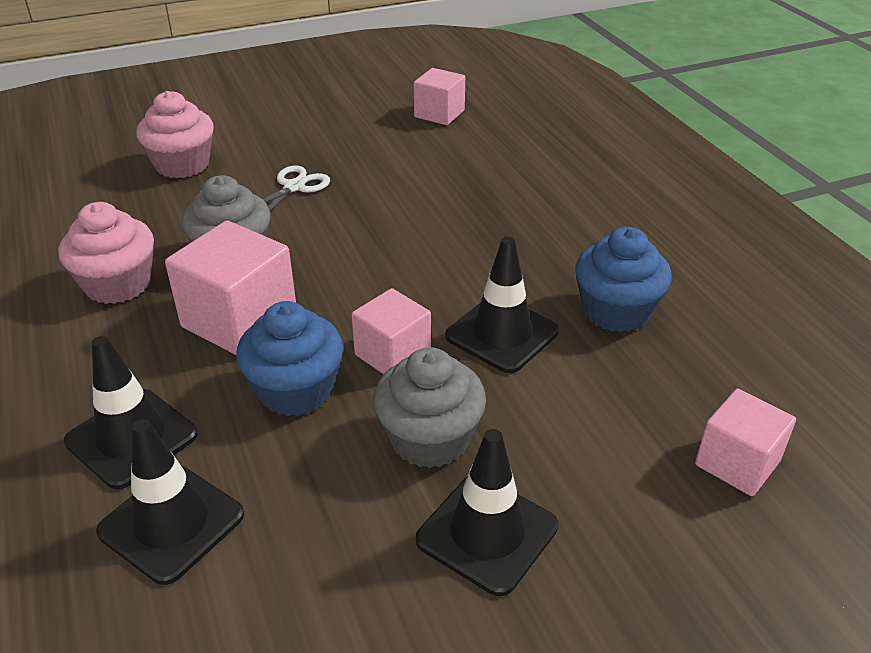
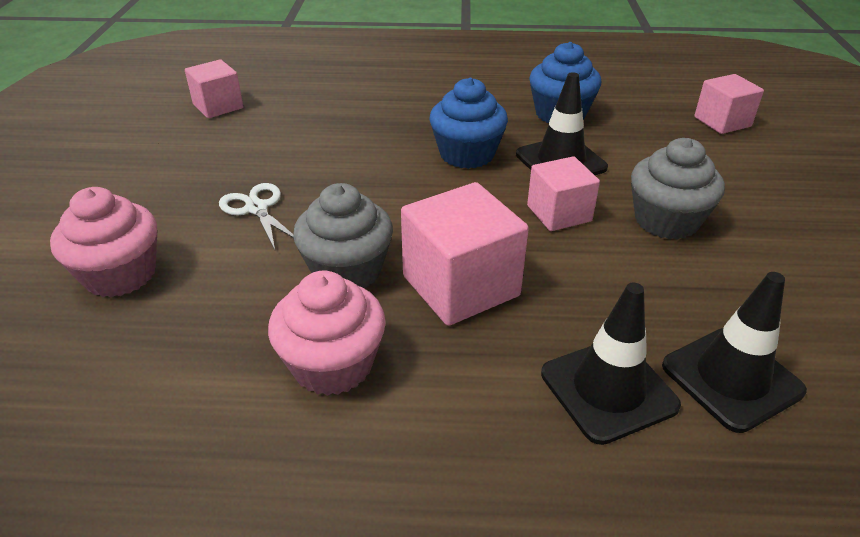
camera: 65 degrees left, 0 degrees up
blue cupcake [236,301,343,416] -> blue cupcake moved to [429,78,508,169]
black traffic cone [416,429,558,596] -> none

